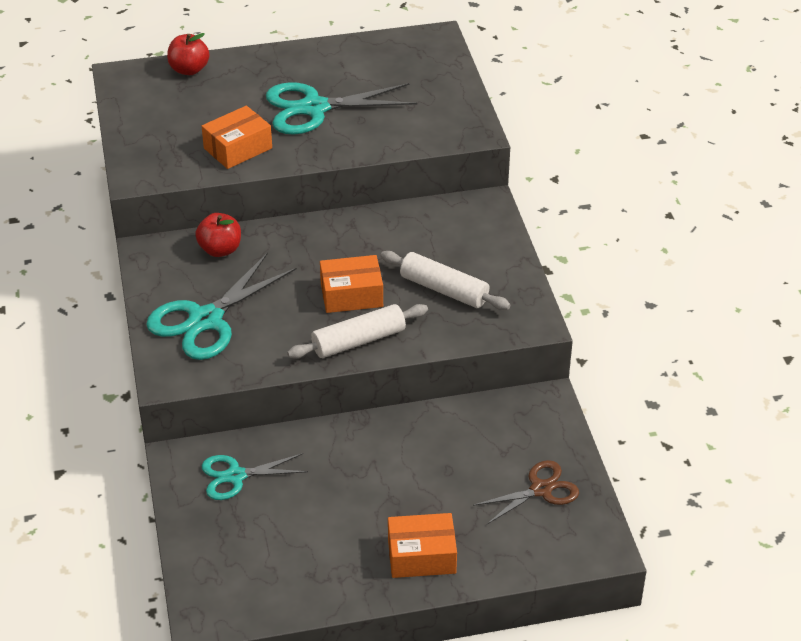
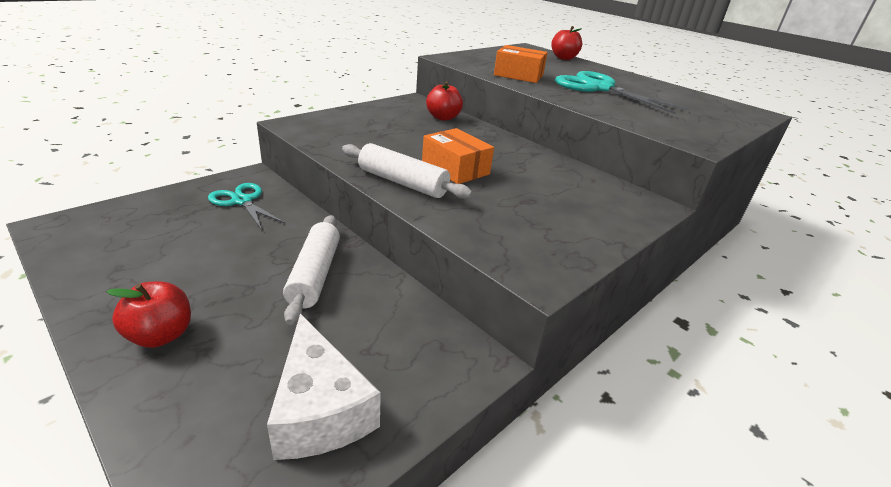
camera: 55 degrees right, 10 degrees down
turquoise scissors [146,252,297,360] -> none
white rolling pin [381,251,510,310] -> white rolling pin moved to [283,215,340,325]
orange box [388,513,457,578] -> red apple [106,281,191,348]
brown scissors [473,460,579,524] -> white cheese [267,314,381,460]

